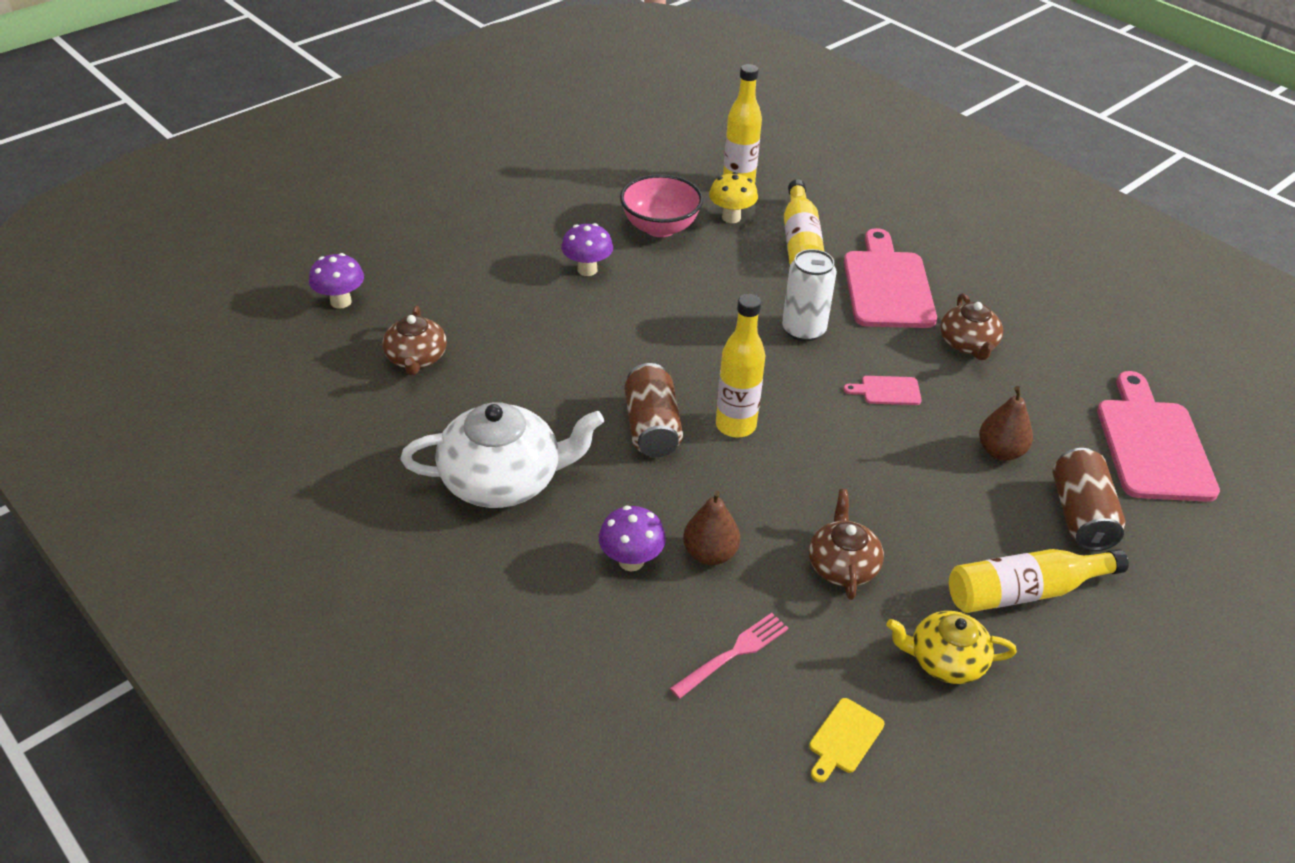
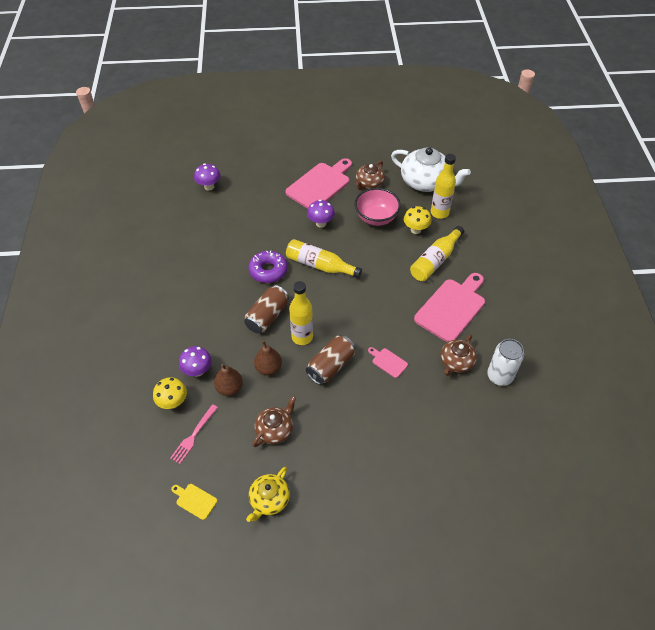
camera: 40 degrees right, 10 degrees up
brown teapot [382,306,447,375] -> brown teapot moved to [356,161,385,190]
white teapot [401,402,604,508] -> white teapot moved to [391,147,471,192]
pink fork [670,613,788,699] -> pink fork turned 120 degrees clockwise [170,404,218,464]
white can [782,249,837,341] -> white can moved to [487,339,524,386]
yellow cutting board [809,698,884,782] -> yellow cutting board turned 45 degrees clockwise [171,484,217,520]
yellow teapot [886,611,1017,684] -> yellow teapot turned 105 degrees counterclockwise [246,467,290,522]
yellow bottle [949,549,1129,613] -> yellow bottle moved to [286,239,362,278]
brown pear [979,386,1033,461] -> brown pear moved to [254,341,282,375]
brown can [1052,448,1126,551] -> brown can moved to [306,335,355,385]
pink cutting board [1097,371,1220,502] -> pink cutting board moved to [285,158,352,209]
none -> yellow mushroom [153,377,187,409]
none -> purple donut [249,250,287,283]

